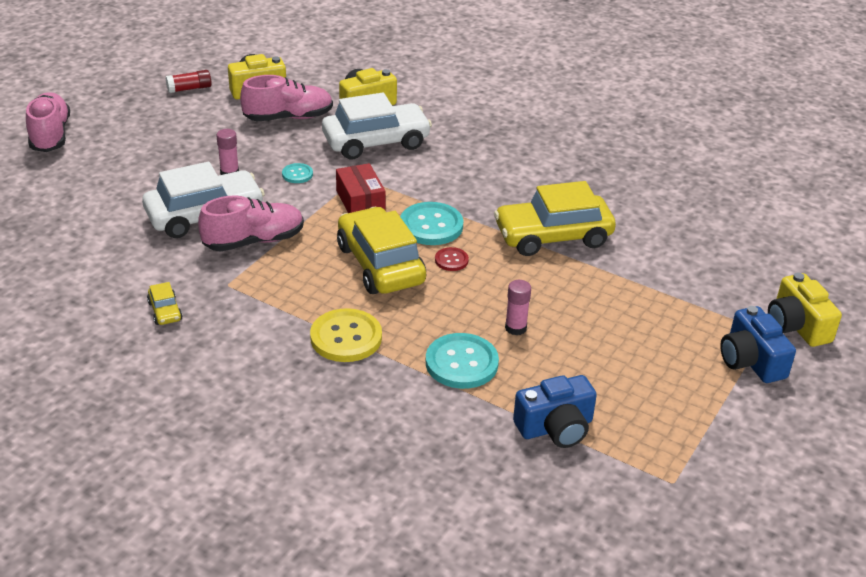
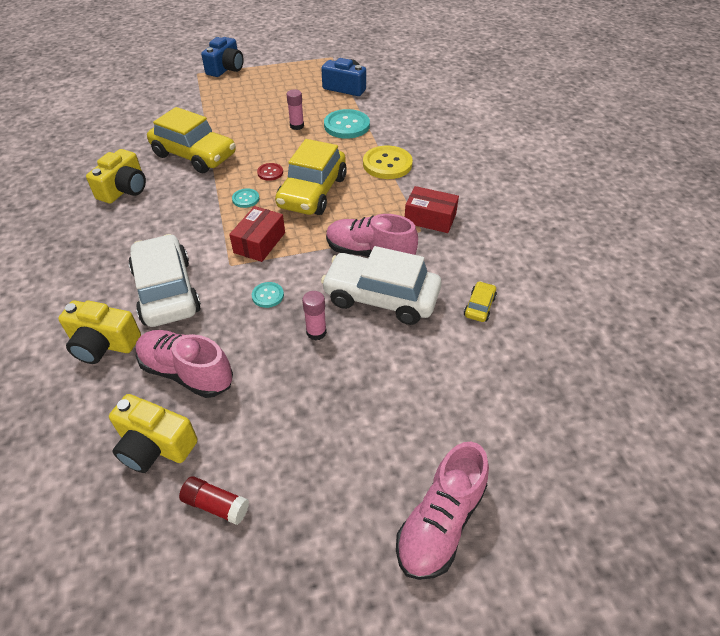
camera: 135 degrees left, 10 degrees up
yellow car [147,282,183,325] -> yellow car moved to [464,281,497,322]
white car [322,93,432,159] -> white car turned 45 degrees clockwise [129,234,201,327]
turquoise button [400,202,464,245] -> turquoise button [232,188,259,208], size x0.51
yellow camera [768,273,842,347] -> yellow camera moved to [86,149,146,203]
none -> red box [405,186,459,233]

